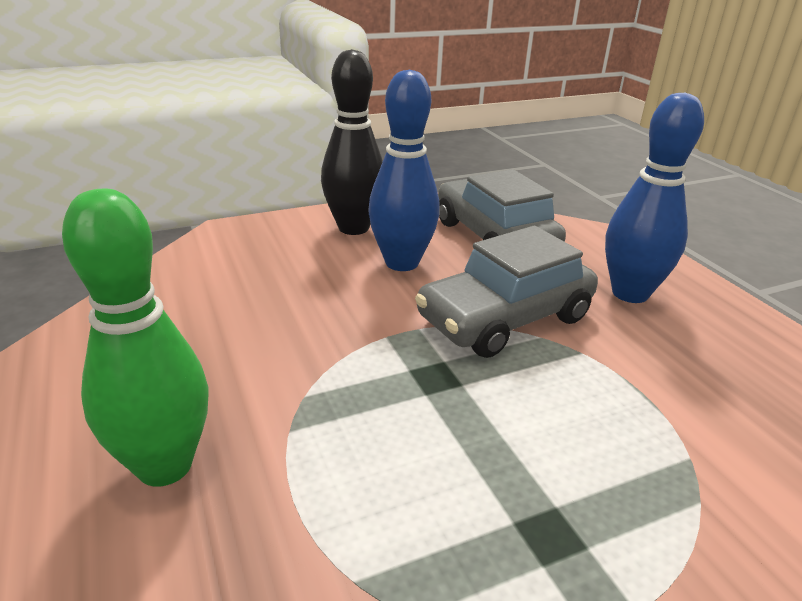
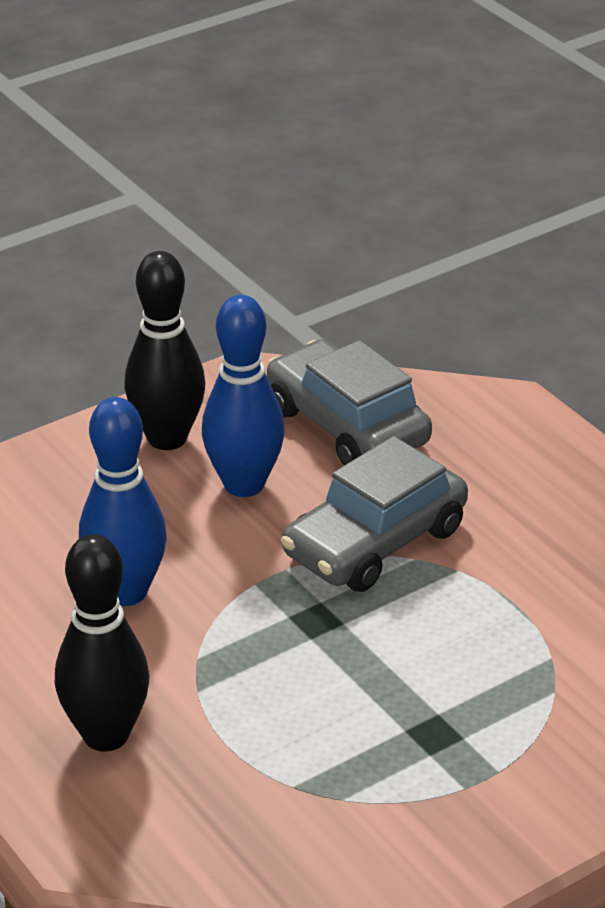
camera: 10 degrees left, 5 degrees up
green bowling pin [62,189,209,487] -> black bowling pin [55,534,150,751]
blue bowling pin [605,92,704,303] -> blue bowling pin moved to [79,397,167,606]

